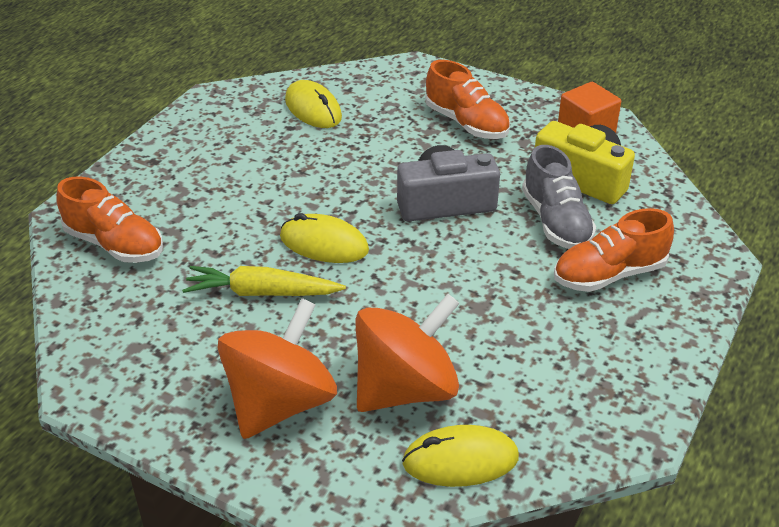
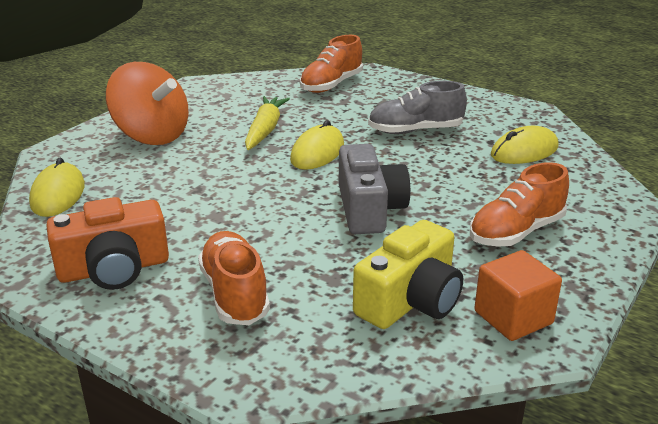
camera: 95 degrees right, 10 degrees down
orange spinning top [355,294,460,412] -> none
grey shoe [522,145,596,249] -> grey shoe moved to [368,81,467,134]
none -> orange camera [46,197,169,290]

